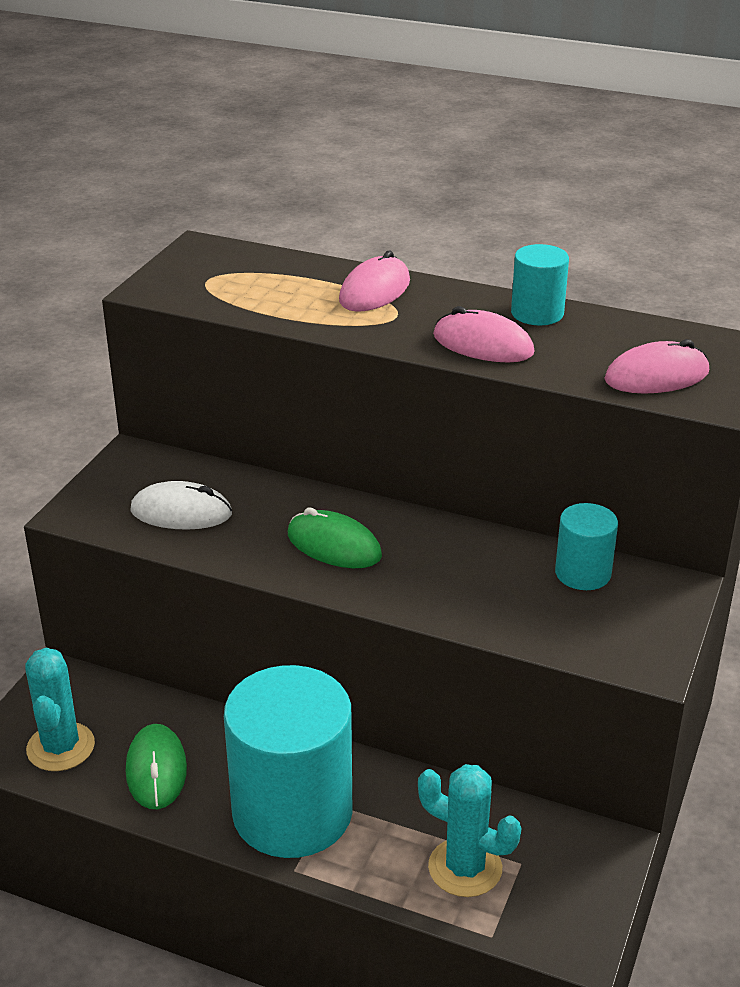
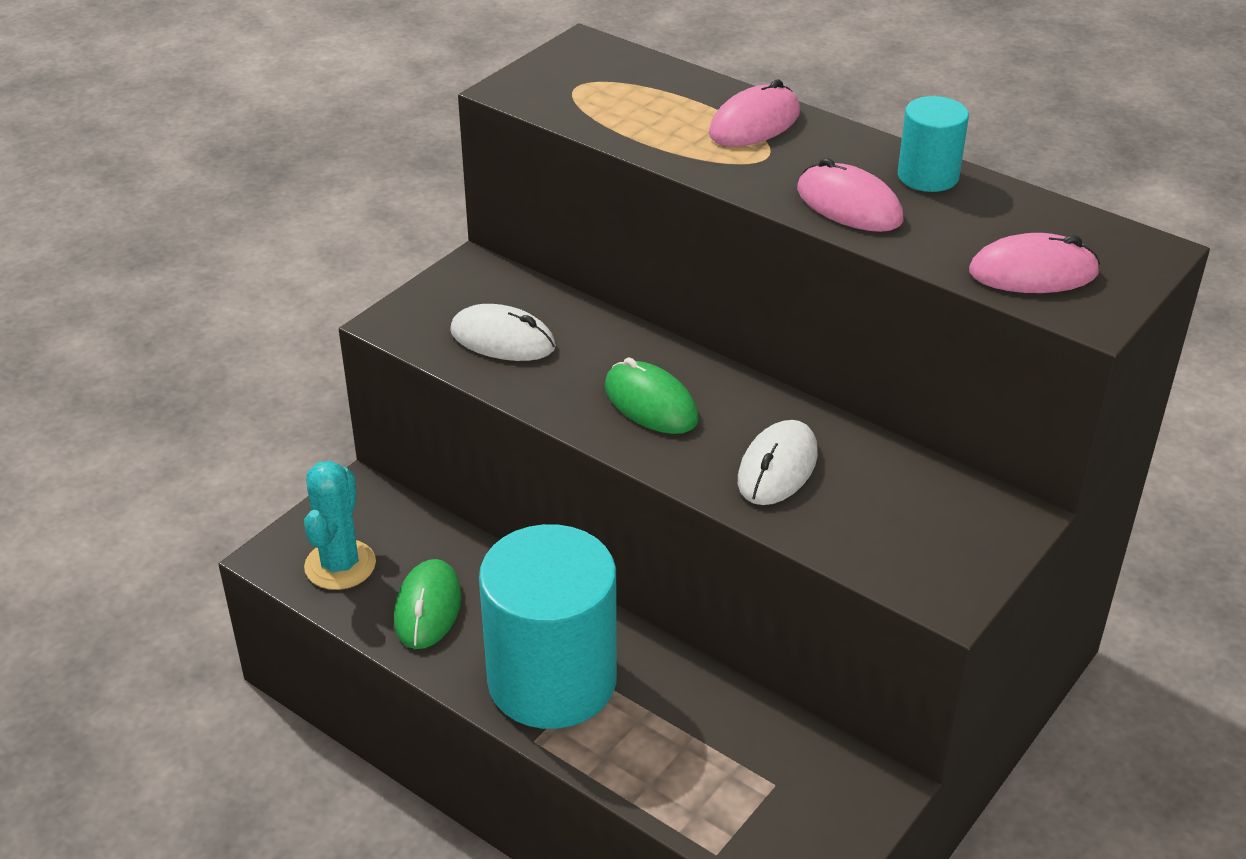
camera: 15 degrees right, 5 degrees up
turquoise cactus [418,764,522,897] -> none
turquoise cylinder [555,503,618,590] -> none
none -> white mouse [738,420,818,505]

